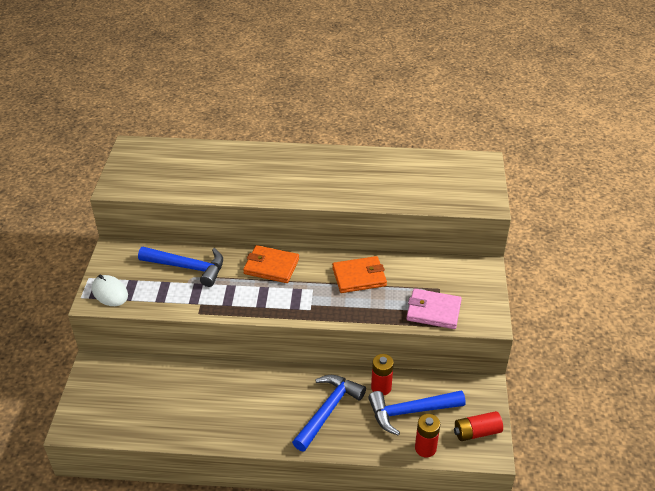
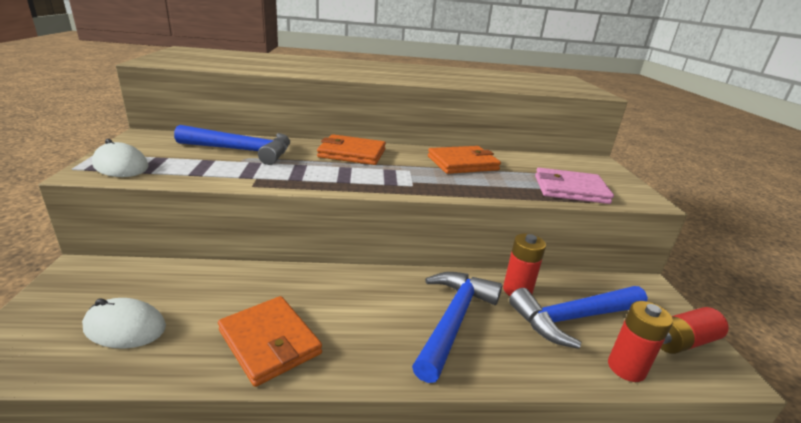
camera: 10 degrees left, 15 degrees down
none -> white mouse [82,298,166,349]
none -> orange wallet [218,296,322,387]

